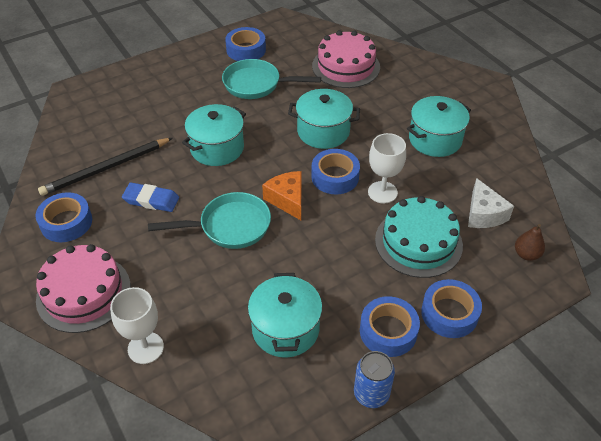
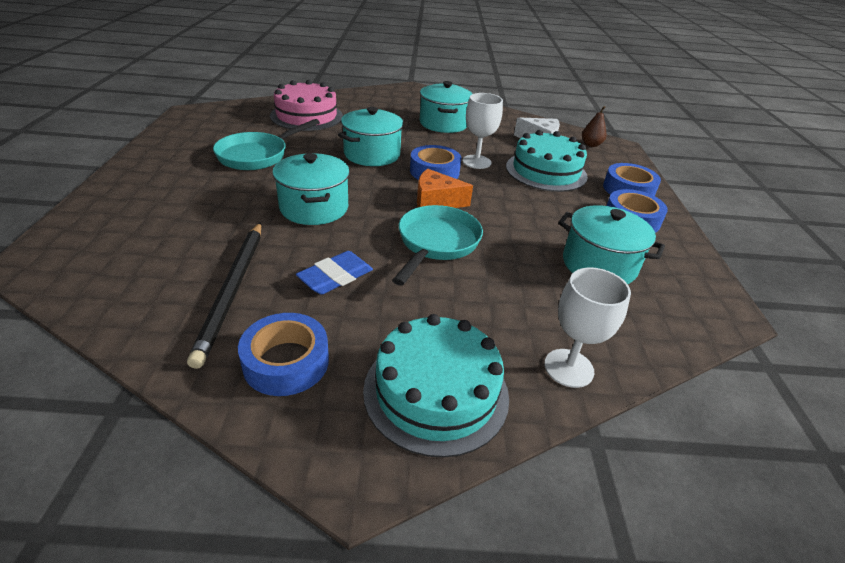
camera: 60 degrees left, 10 degrees down
pink cake [36,244,131,333] -> turquoise cake [363,314,509,458]
blue tape [225,27,266,61] -> none
blue can [354,351,395,408] -> none

